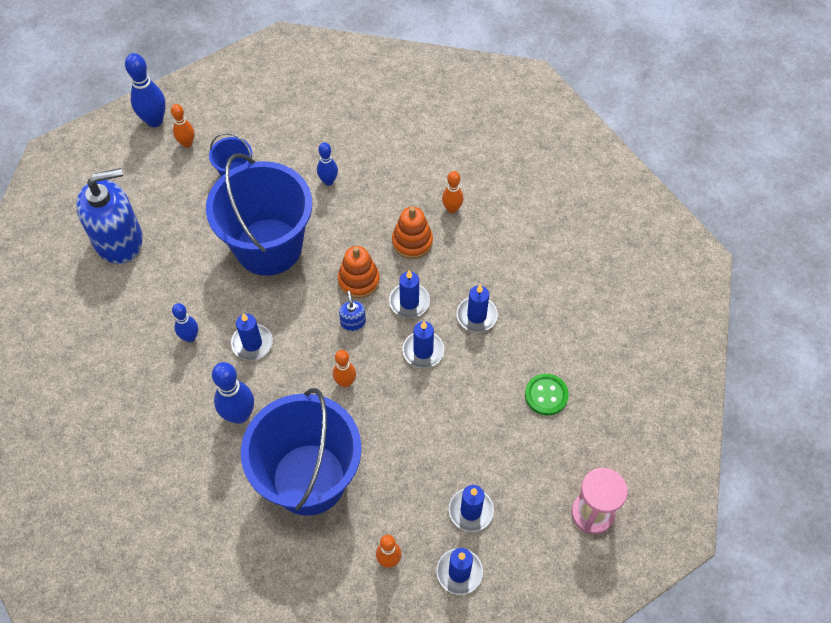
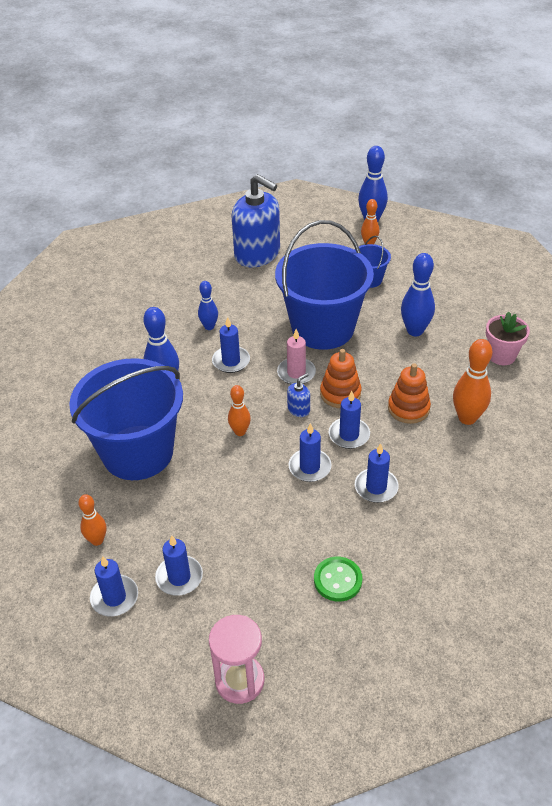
camera: 60 degrees right, 15 degrees down
blue bowling pin [317,142,338,186] -> blue bowling pin [401,253,435,336], size x1.62
orange bowling pin [442,171,464,213] -> orange bowling pin [453,339,492,425], size x1.62
none -> pink candle [277,329,316,384]
none -> pink flower pot [486,312,530,365]

